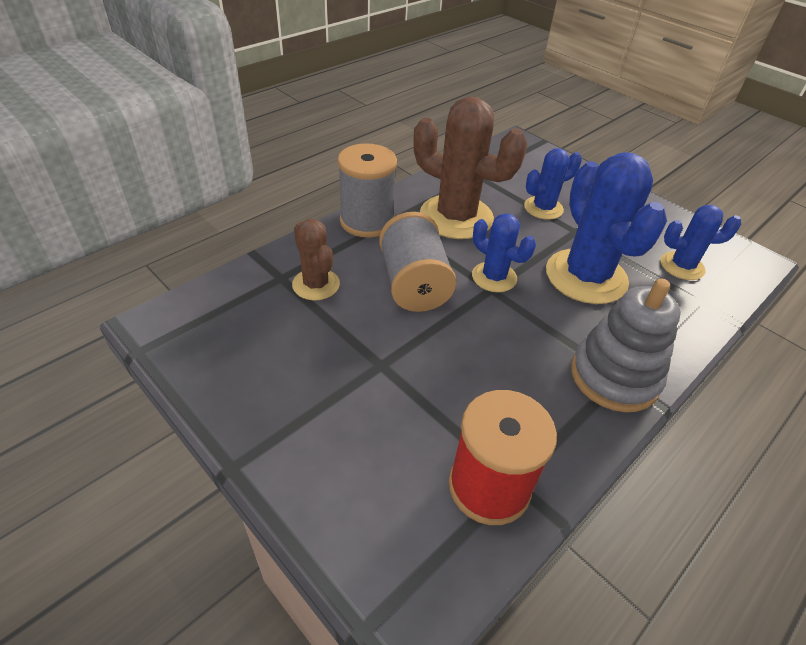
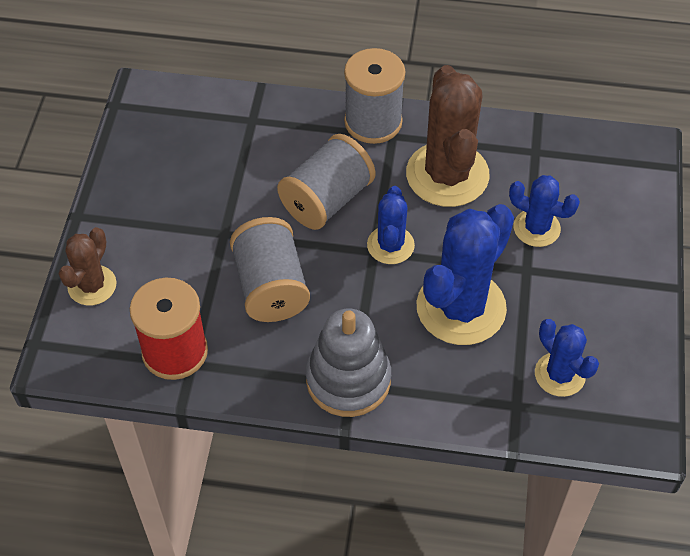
camera: 55 degrees right, 10 degrees up
brown cactus [292,219,340,300] -> brown cactus moved to [59,227,116,306]
none -> grey spool [230,217,310,322]

